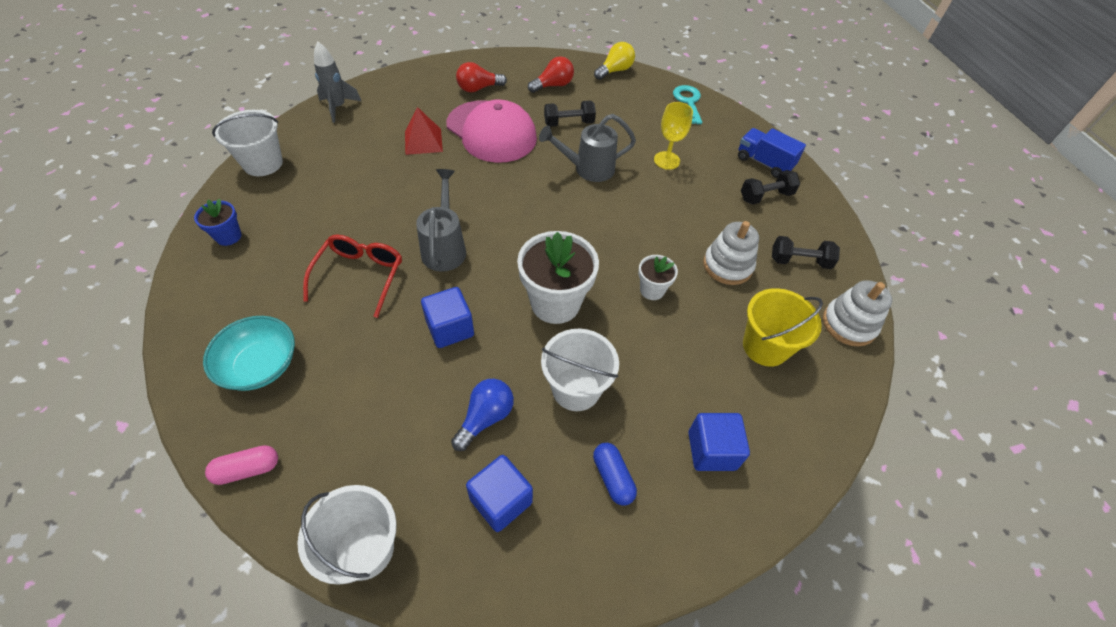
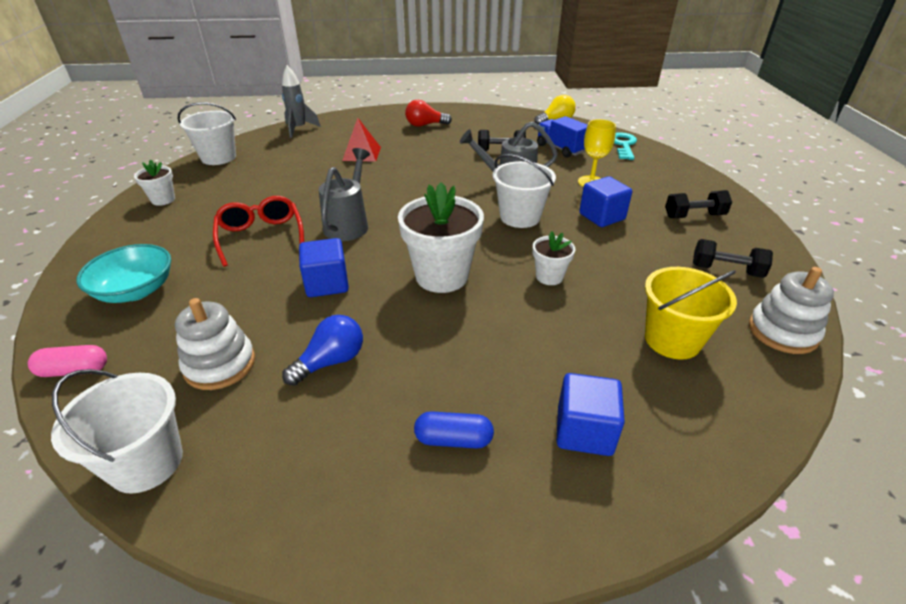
camera: 15 degrees right, 15 degrees down
blue flower pot [194,199,241,246] -> white flower pot [134,159,175,206]
red glasses [303,235,402,318] -> red glasses turned 45 degrees counterclockwise [213,196,304,267]
pink cap [446,99,537,163] -> none
blue cube [466,455,533,532] -> blue cube moved to [579,176,632,227]
red light bulb [528,56,574,93] -> none
white bucket [541,329,619,411] -> white bucket moved to [493,154,556,228]
blue capsule [593,443,637,505] -> blue capsule turned 75 degrees counterclockwise [414,411,494,449]
white stacking toy [703,221,759,285] -> white stacking toy moved to [175,298,255,390]
blue truck [738,128,806,178] -> blue truck moved to [537,116,587,158]

